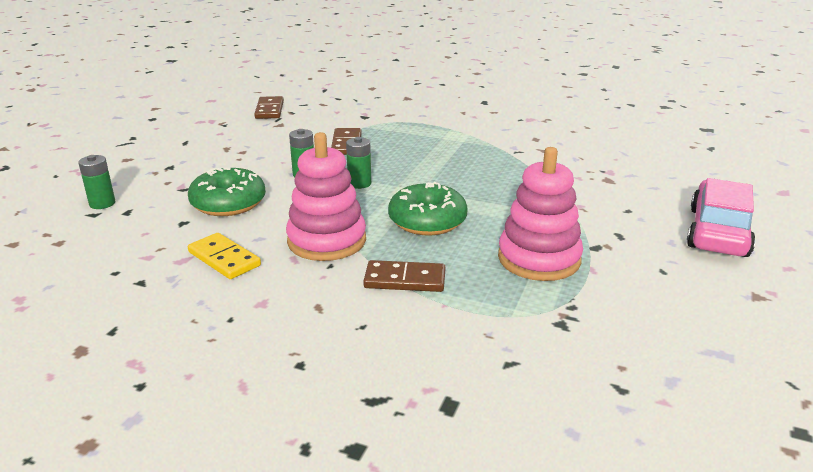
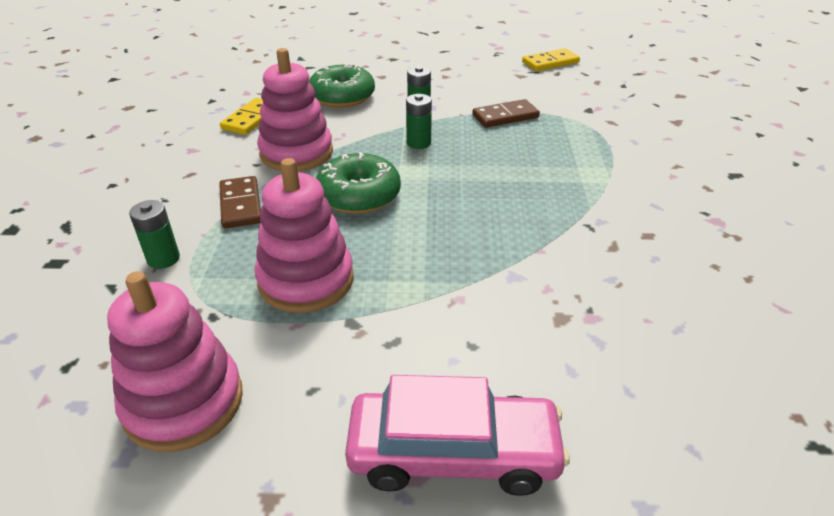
camera: 70 degrees right, 10 degrees up
green battery [78,155,115,209] -> green battery moved to [129,200,180,269]
brown domino [254,96,284,119] -> yellow domino [522,48,580,71]
none -> pink stacking toy [107,271,243,452]

